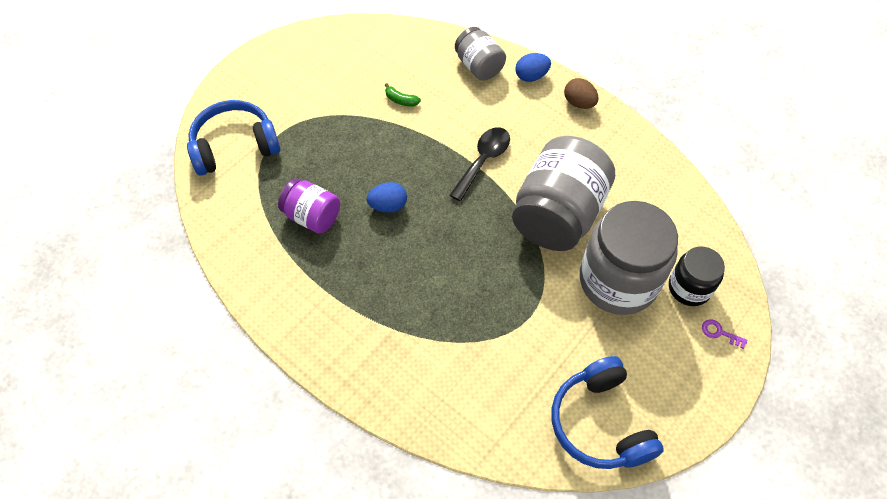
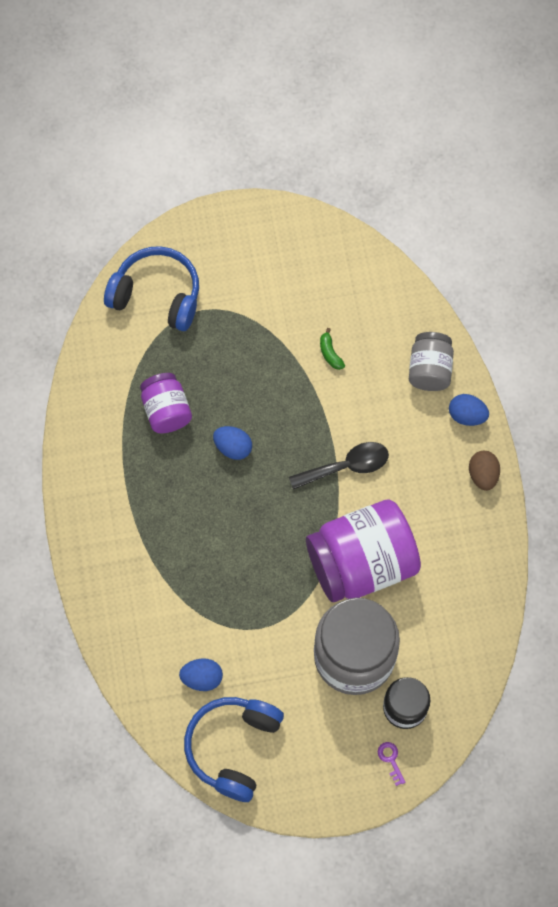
camera: 40 degrees right, 10 degrees up
grey jar [512,136,615,251] -> purple jar [306,499,421,602]
none -> blue egg [179,659,223,691]

